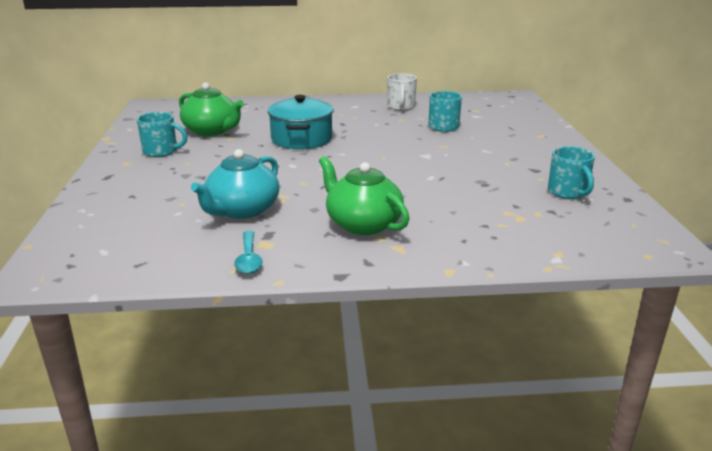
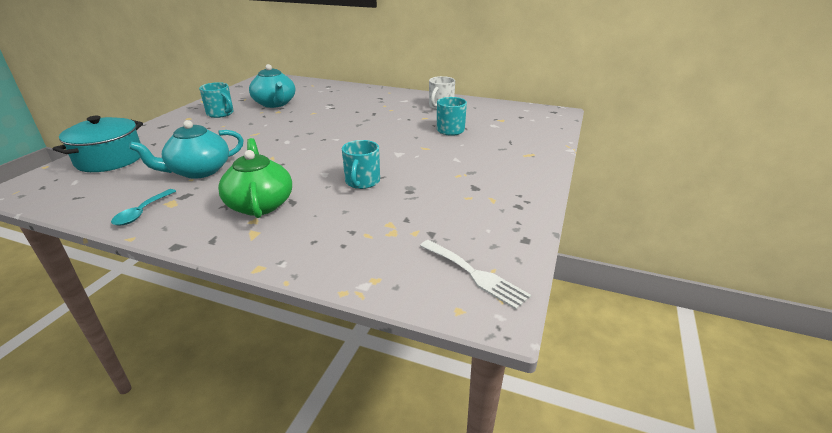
camera: 25 degrees right, 5 degrees up
green teapot [179,83,244,136] -> turquoise teapot [249,64,295,108]
turquoise pot [268,95,334,149] -> turquoise pot moved to [53,116,143,172]
turquoise mug [548,146,595,199] -> turquoise mug moved to [342,140,380,189]
none -> white fork [420,240,531,310]

